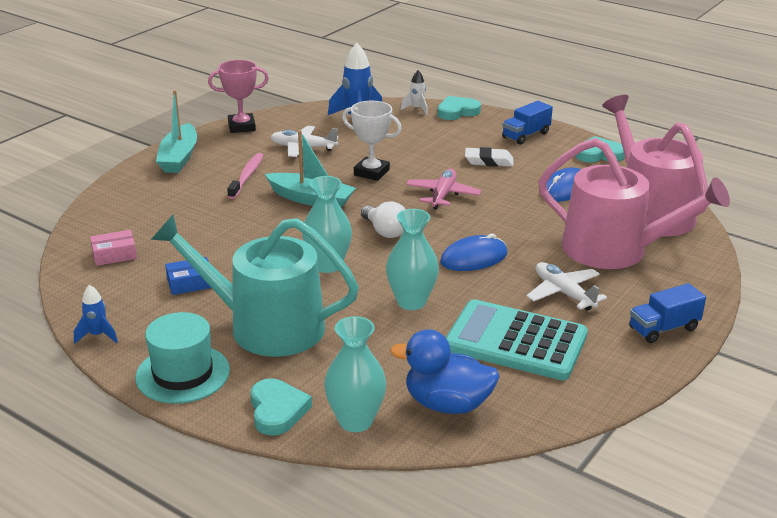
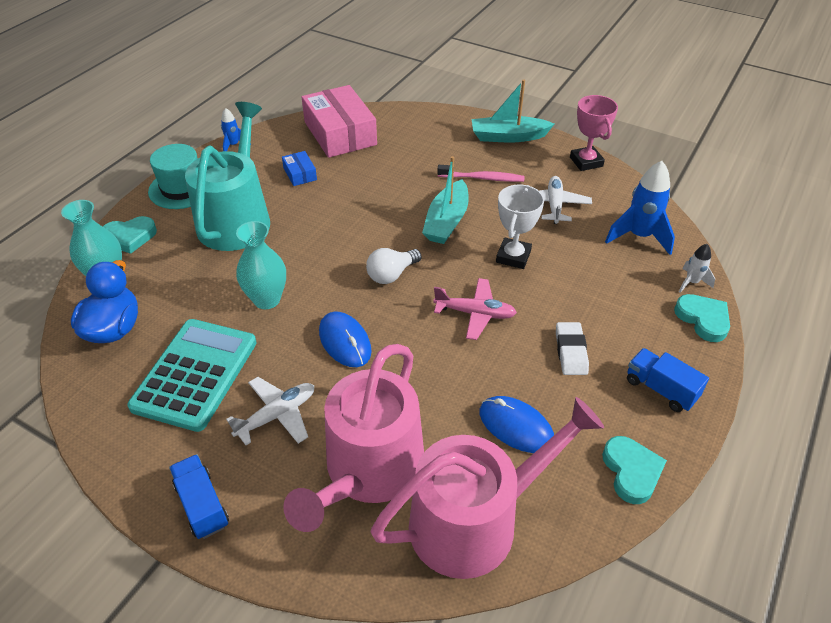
camera: 85 degrees right, 15 degrees up
pink box [90,230,137,266] -> pink box [302,85,377,158], size x2.25
turquoise vase [302,176,352,273] -> none

